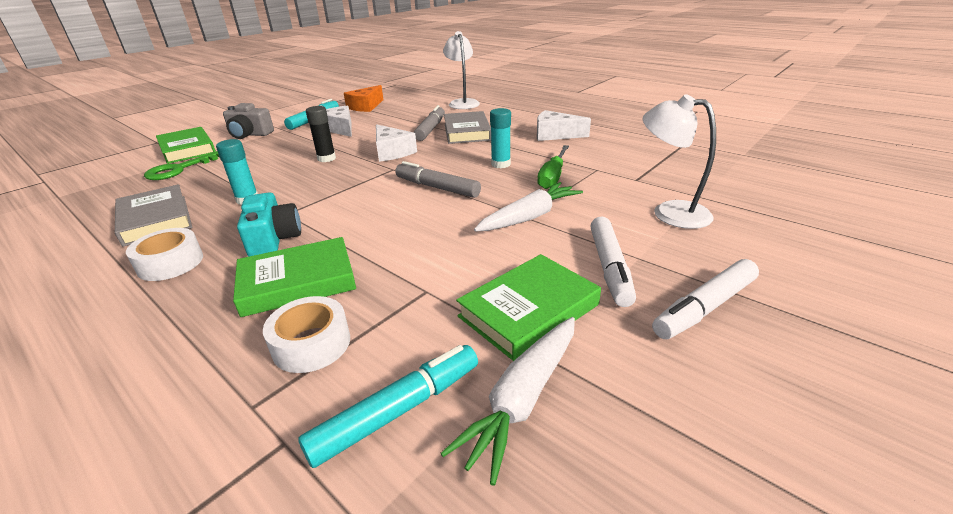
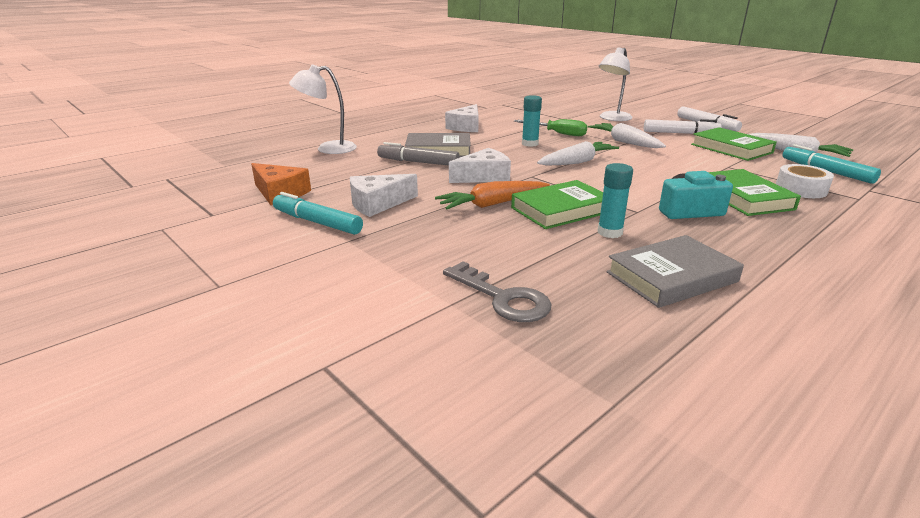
camera: 85 degrees left, 5 degrees down
white tape [126,228,203,281] -> none
green key [144,151,219,180] -> grey key [443,261,551,322]
green book [156,127,216,164] -> green book moved to [511,180,603,229]
grey camera [223,103,274,139] -> none
black glue stick [306,106,336,162] -> orange carrot [435,181,550,210]
grey marker [395,161,481,198] -> white carrot [537,141,619,166]

